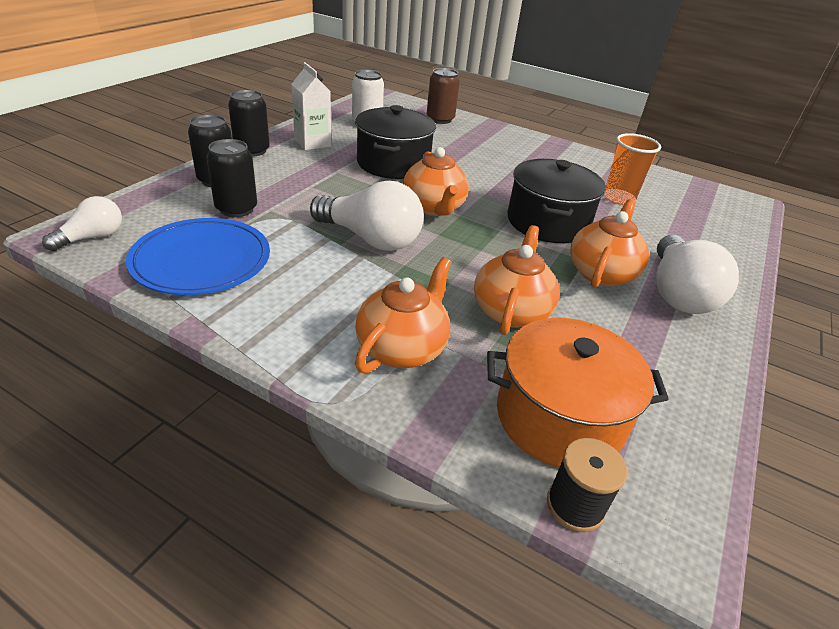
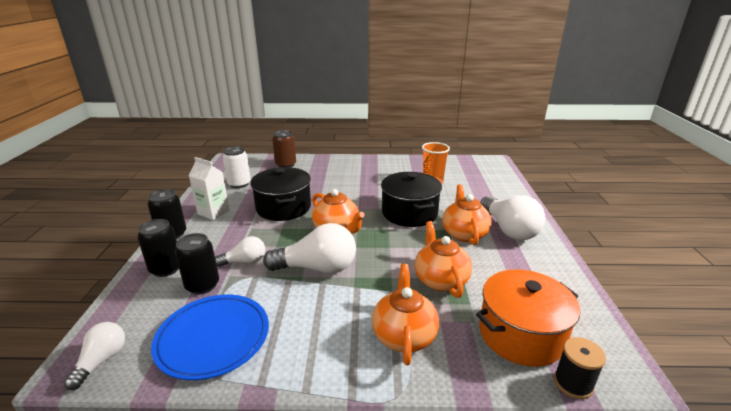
camera: 25 degrees left, 10 degrees down
none -> white light bulb [215,236,265,267]

